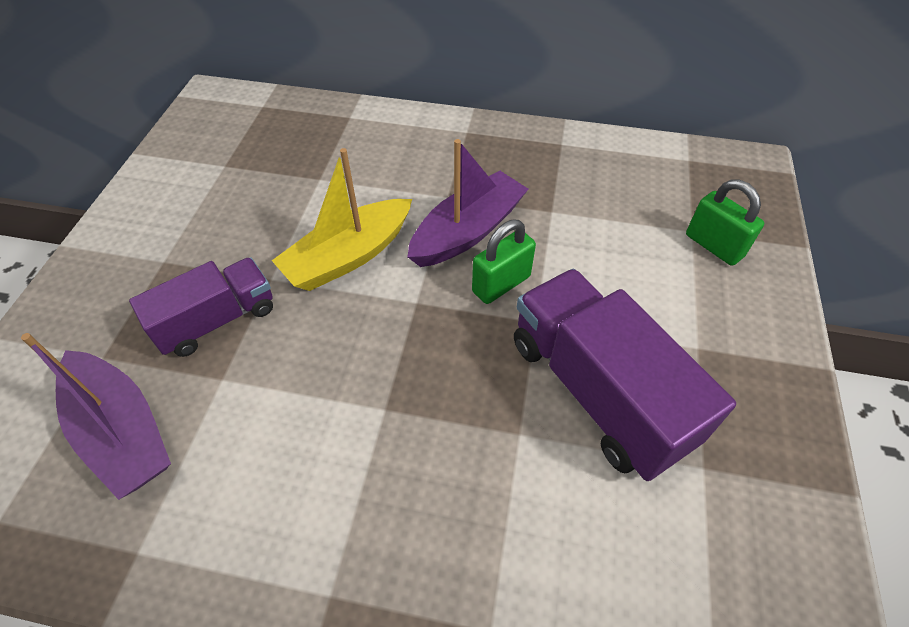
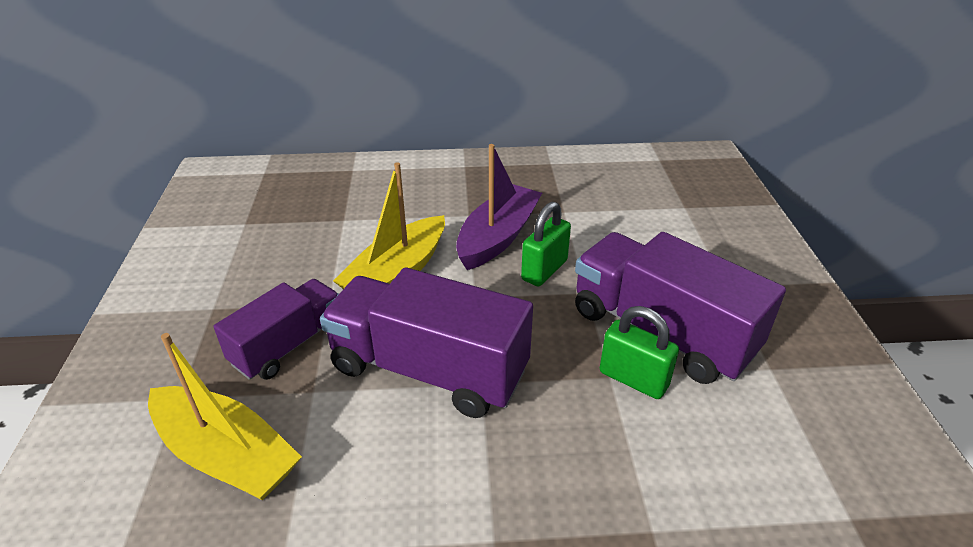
camera: 15 degrees left, 15 degrees down
purple boat [21,333,171,500] -> yellow boat [148,333,302,500]
green padlock [686,180,764,266] -> green padlock moved to [600,306,679,399]
none -> purple truck [320,267,533,418]

